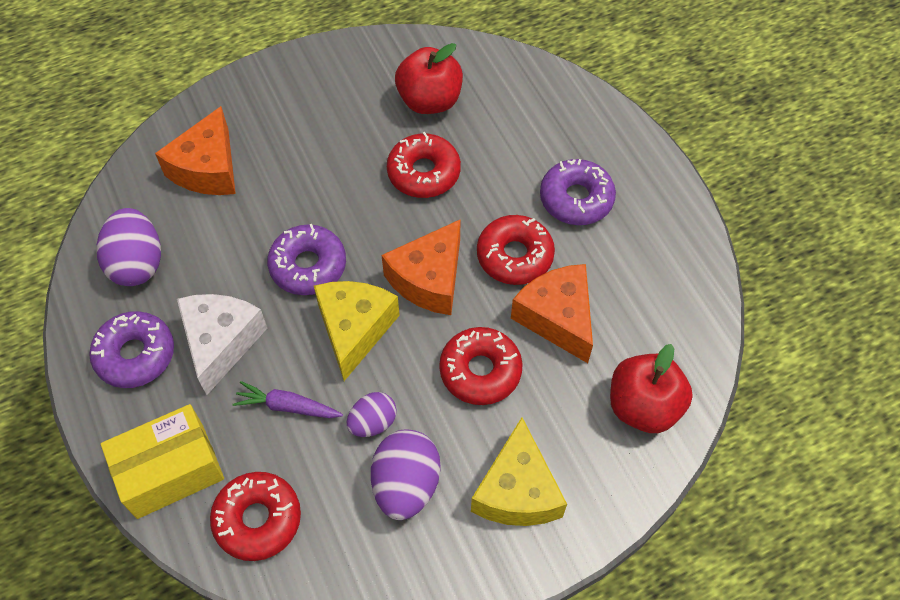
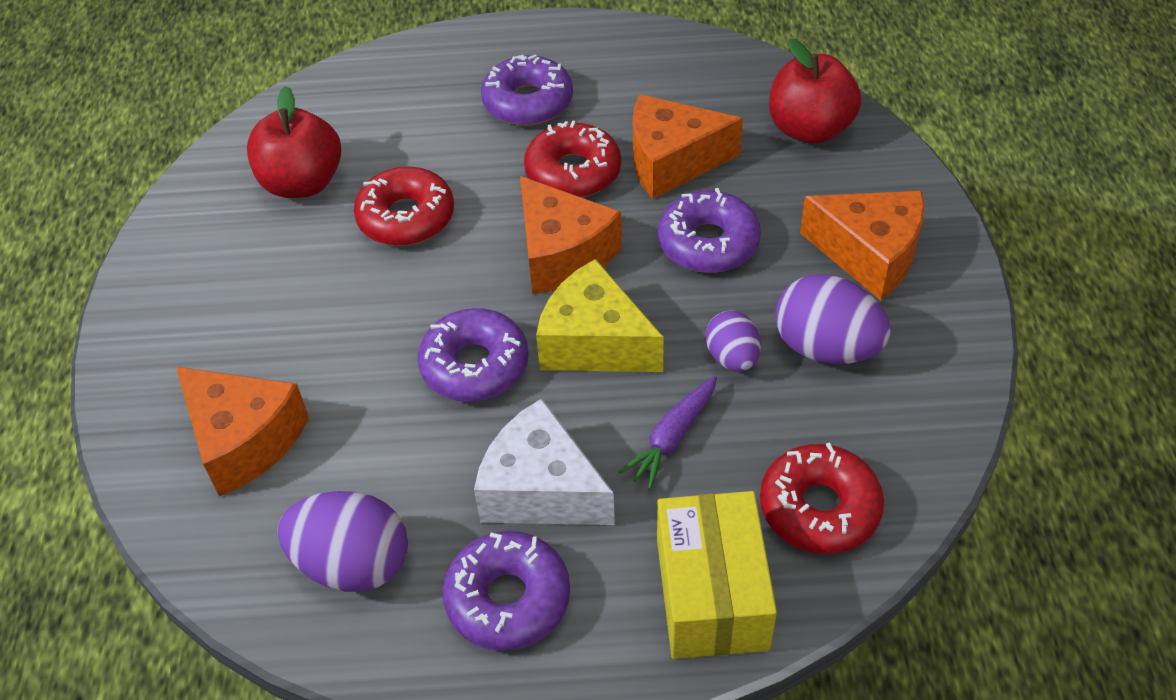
camera: 65 degrees left, 10 degrees down
red donut [439,327,523,405] -> purple donut [658,188,761,273]
yellow cheese [471,417,567,526] -> orange cheese [800,191,924,300]

